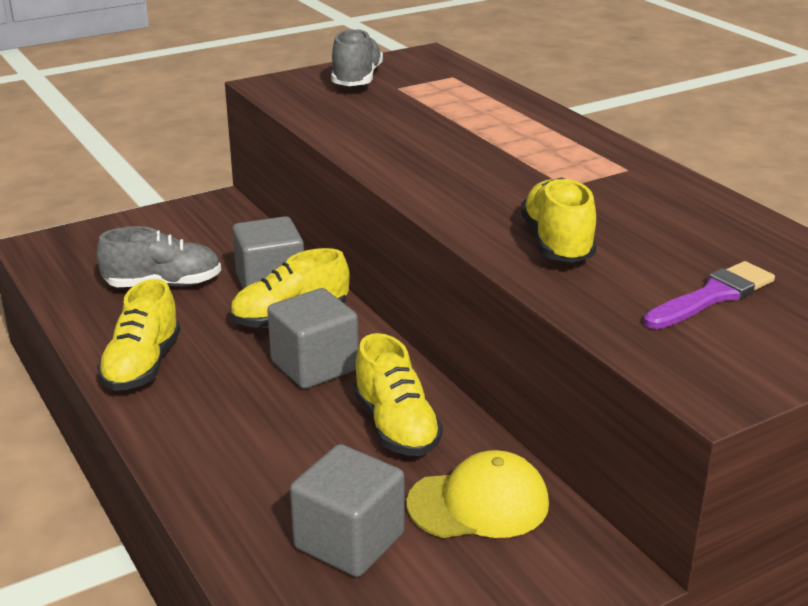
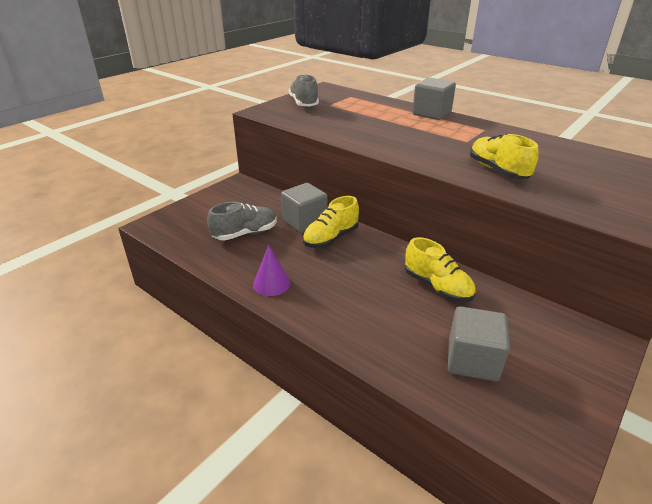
camera: 20 degrees left, 5 degrees up
yellow shoe [97,279,181,391] -> purple cone [253,245,290,296]
grey cube [267,288,359,389] -> grey cube moved to [412,77,456,120]
yellow cap [406,450,549,538] -> none
purple brush [643,261,775,329] -> none

